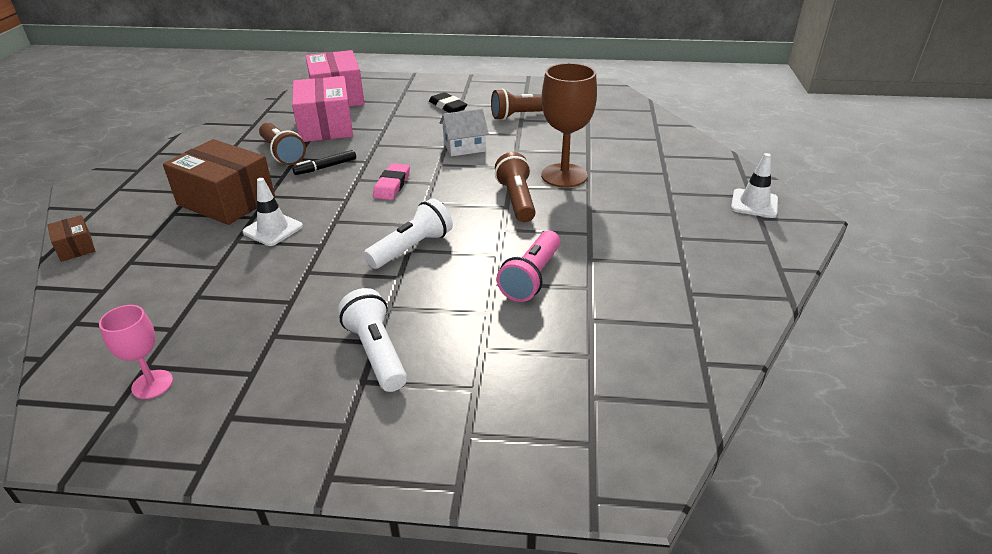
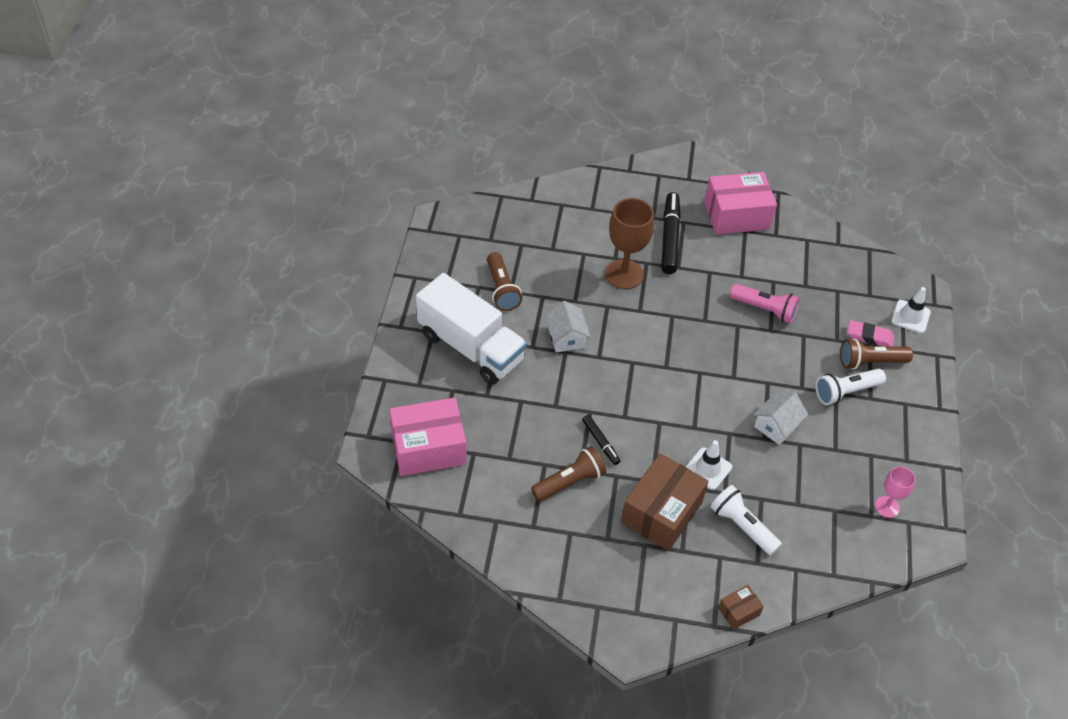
camera: 90 degrees left, 15 degrees up
pink box [292,76,353,142] -> pink box moved to [704,172,777,235]
white flashlight [364,198,453,269] -> white flashlight moved to [710,485,782,555]
pink eraser [373,163,410,200] -> pink eraser moved to [848,320,894,346]
black eraser [429,92,467,113] -> white truck [416,273,527,385]
brown flashlight [495,152,536,222] -> brown flashlight moved to [840,339,913,370]
white traffic cone [731,153,778,218] -> white traffic cone moved to [891,287,931,333]
none -> black marker [661,192,681,274]
none -> white house [753,392,808,445]

